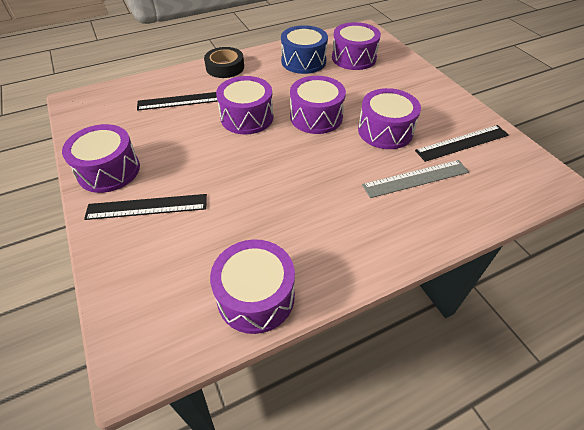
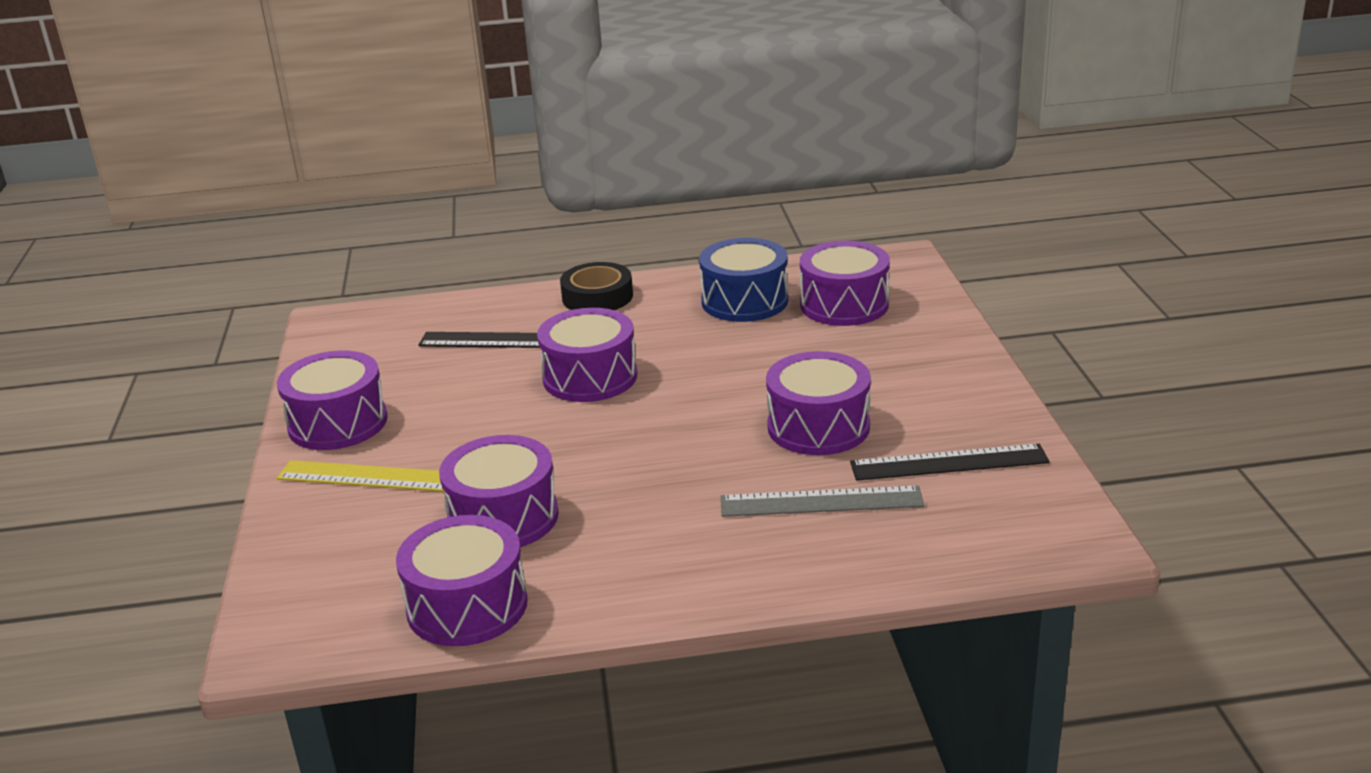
camera: 20 degrees right, 20 degrees down
black ruler [84,194,207,220] -> yellow ruler [277,460,445,492]
purple drum [290,76,346,134] -> purple drum moved to [439,435,559,547]

